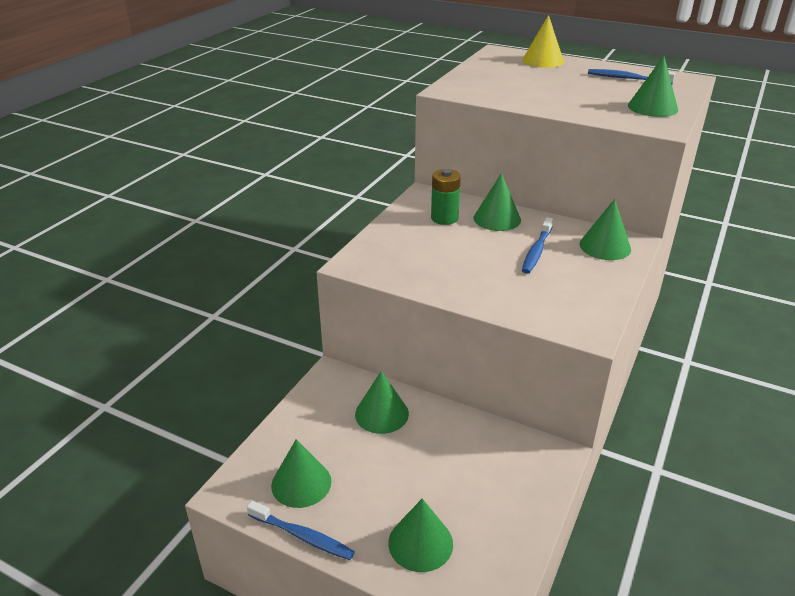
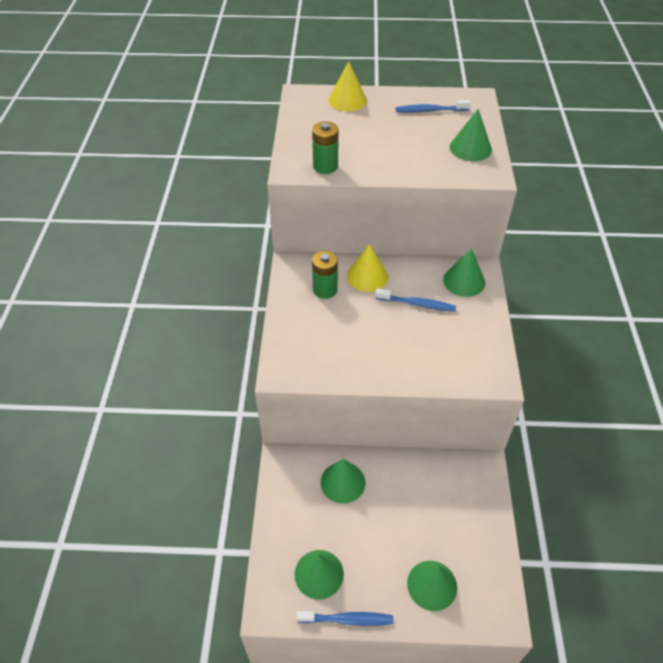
camera: 25 degrees left, 15 degrees up
green cone [474,173,521,231] -> yellow cone [347,244,388,292]
blue toothbrush [522,217,553,274] -> blue toothbrush turned 75 degrees counterclockwise [375,288,456,312]
none -> green battery [312,121,339,174]

